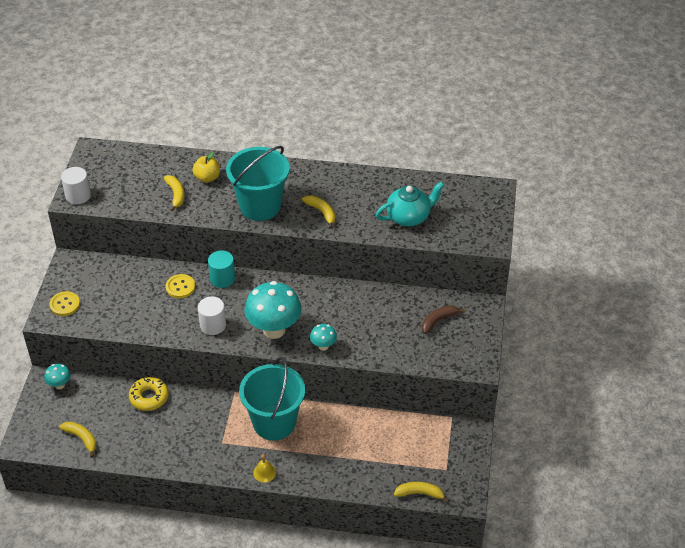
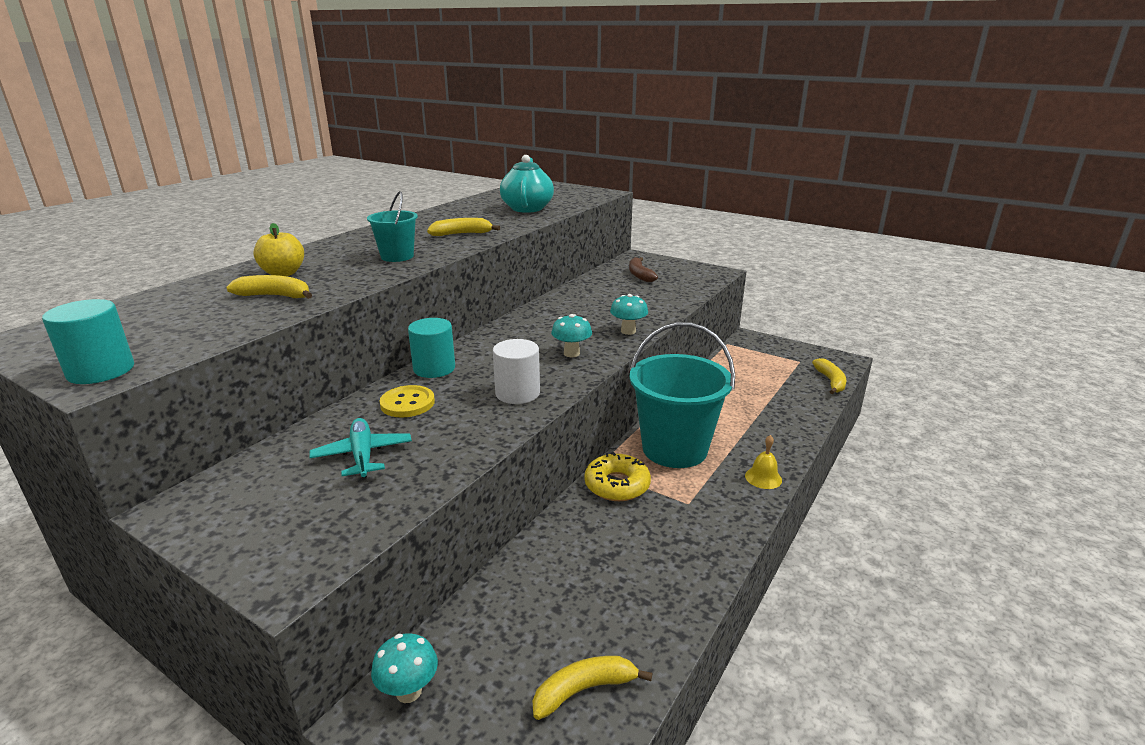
camera: 65 degrees left, 20 degrees down
yellow button [49,291,80,316] -> none
white cylinder [61,167,91,204] -> turquoise cylinder [42,299,134,384]
yellow donut [129,377,169,411] -> yellow donut moved to [584,452,651,501]
turquoise bucket [226,146,290,221] -> turquoise bucket [367,191,418,262], size x0.50
turquoise mushroom [245,281,302,339] -> turquoise mushroom [551,314,592,357], size x0.47
yellow banana [394,482,449,503] -> yellow banana turned 150 degrees clockwise [812,358,847,394]
none -> turquoise plane [309,418,412,478]

